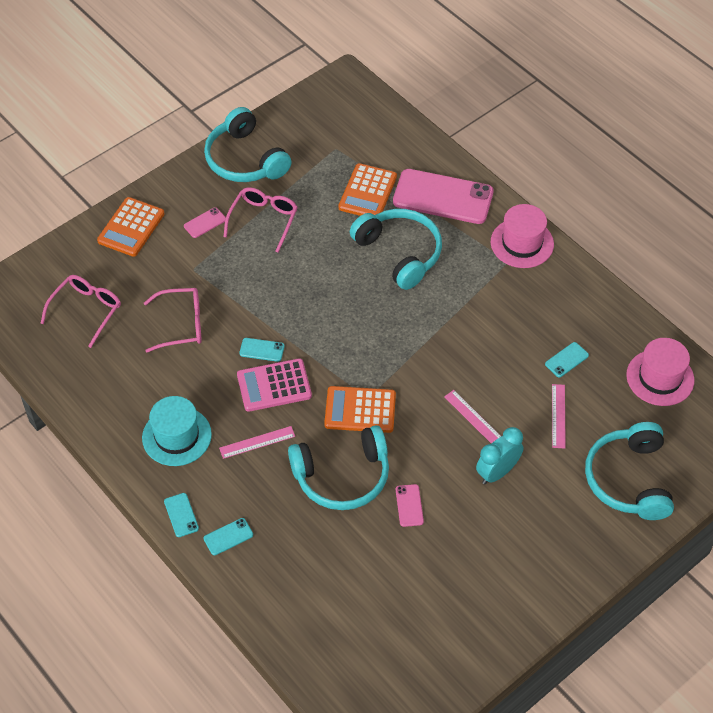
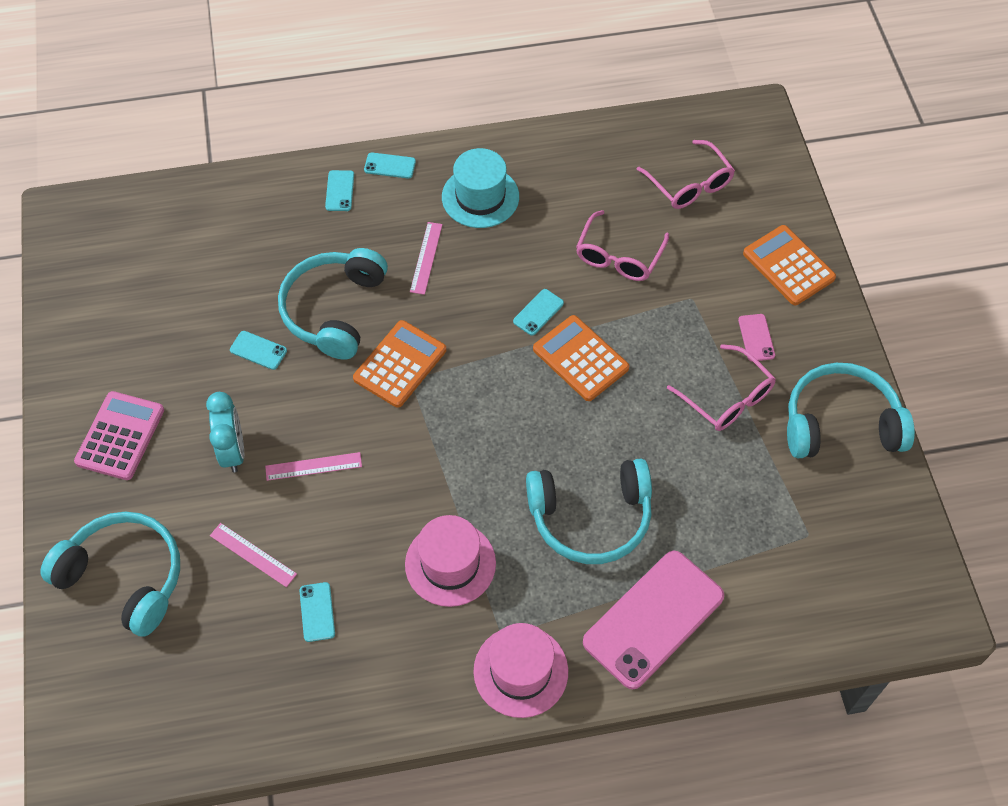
camera: 120 degrees right, 5 degrees up
pink calculator [237,358,312,412] -> pink calculator moved to [74,391,164,480]
orange calculator [338,163,397,216] -> orange calculator moved to [533,315,629,401]
pink phone [396,484,424,527] -> turquoise phone [230,331,287,370]
pink hat [626,338,694,406] -> pink hat moved to [405,515,496,607]

